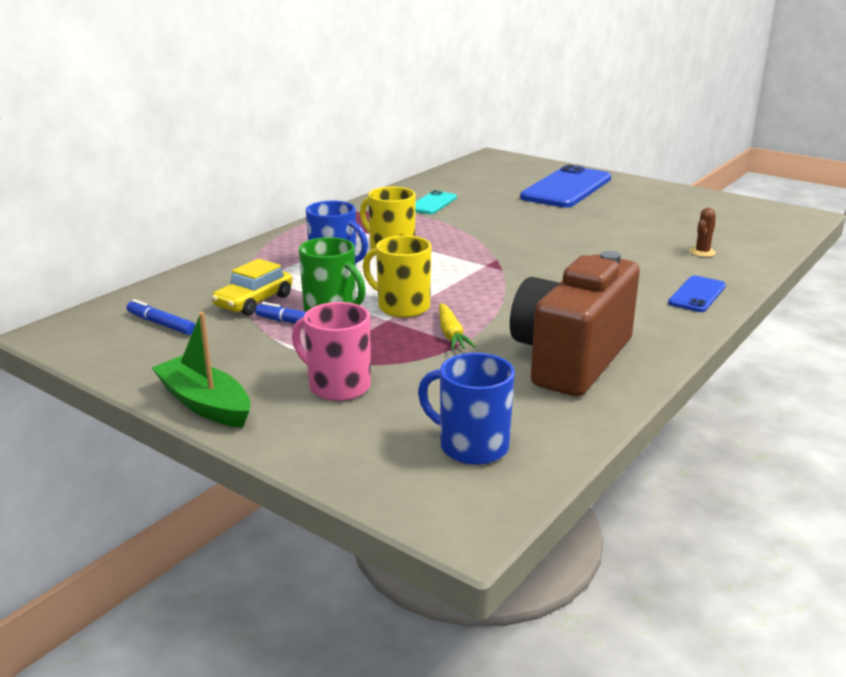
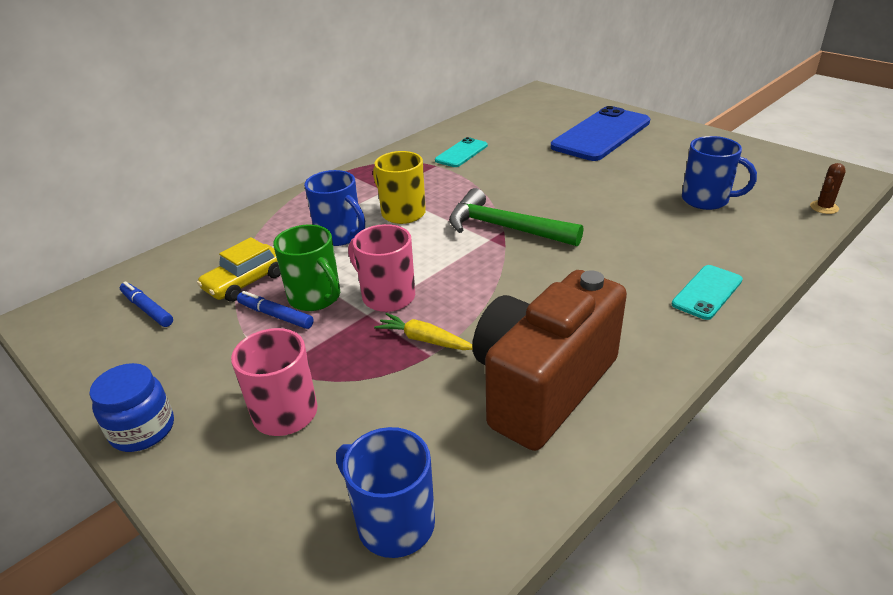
camera: 10 degrees right, 10 degrees up
green boat [152,312,250,428] -> blue jar [89,363,174,452]
yellow mug [363,235,431,318] -> pink mug [348,224,415,312]
yellow carrot [439,303,476,350] -> yellow carrot turned 120 degrees clockwise [374,313,473,350]
blue phone [668,276,726,312] -> turquoise phone [672,265,743,320]
brown cactus [689,208,716,257] -> brown cactus moved to [810,163,846,214]
none -> green hammer [449,188,583,246]
none -> blue mug [682,136,757,210]

